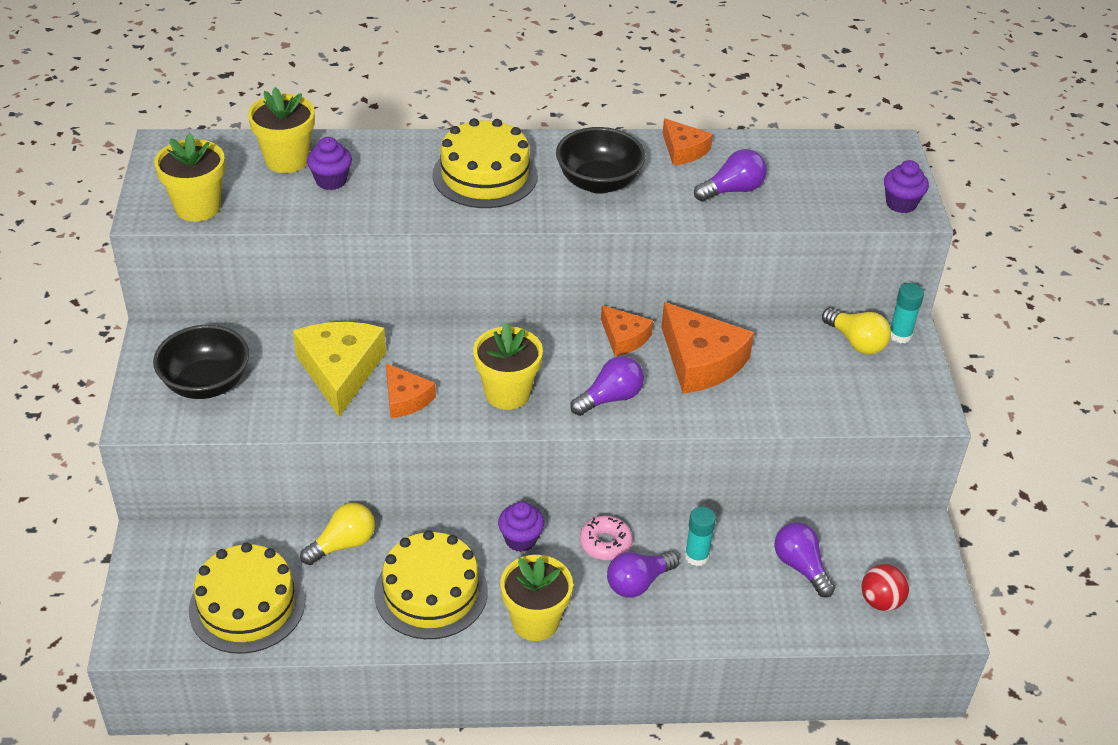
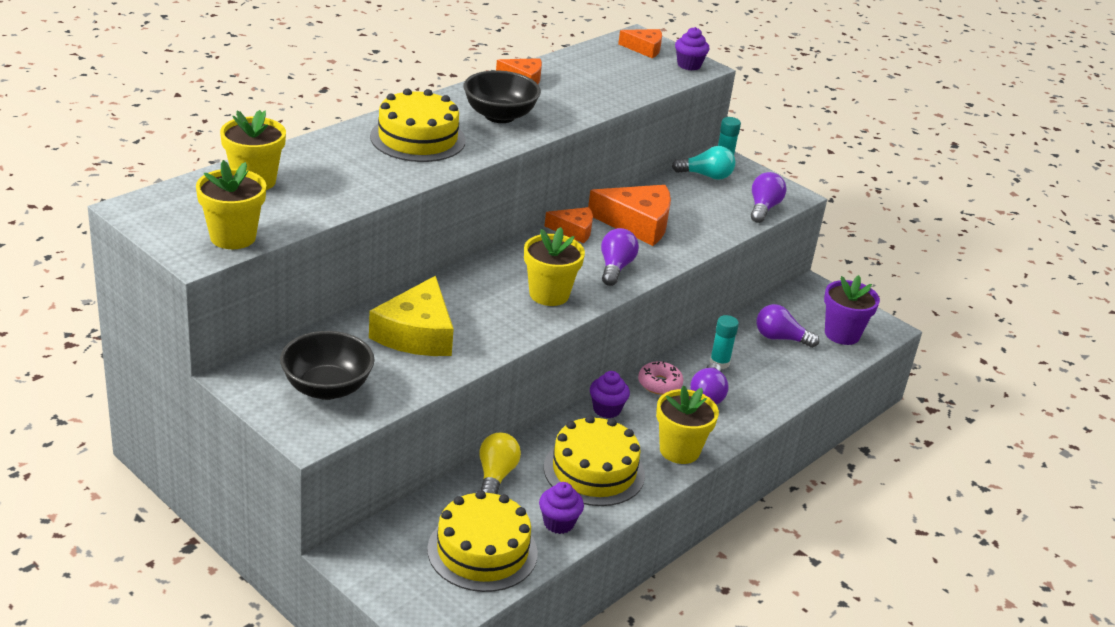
camera: 45 degrees left, 10 degrees down
yellow cheese [293,322,386,417] -> yellow cheese turned 120 degrees counterclockwise [369,276,454,356]
purple cupcake [307,137,352,190] -> purple cupcake moved to [539,482,584,534]
orange cheese [386,363,436,418] -> orange cheese moved to [618,29,662,58]
purple light bulb [694,149,767,202] -> purple light bulb moved to [751,172,786,223]
yellow light bulb [822,308,891,354] -> turquoise light bulb [672,146,735,180]
red ball [861,564,909,611] -> purple flower pot [824,275,880,345]

